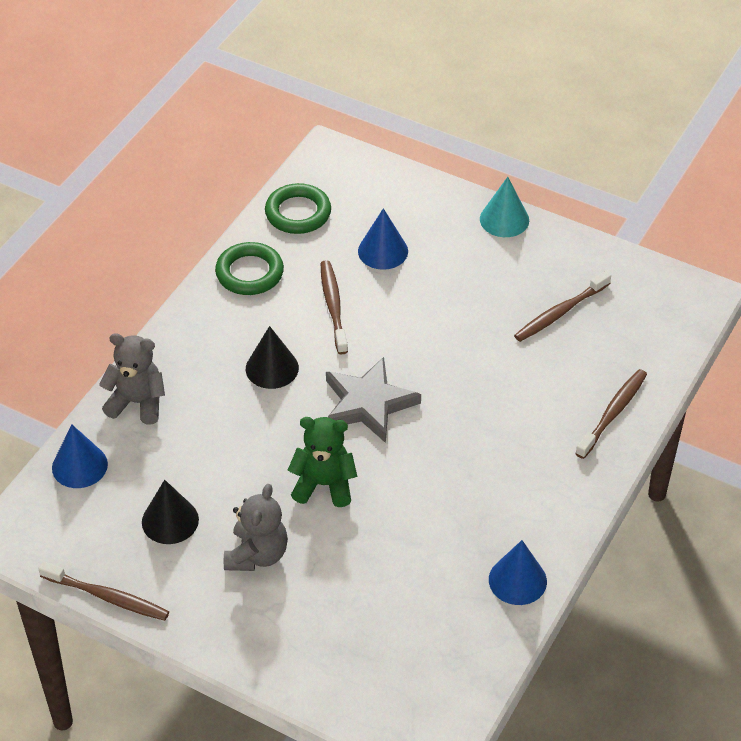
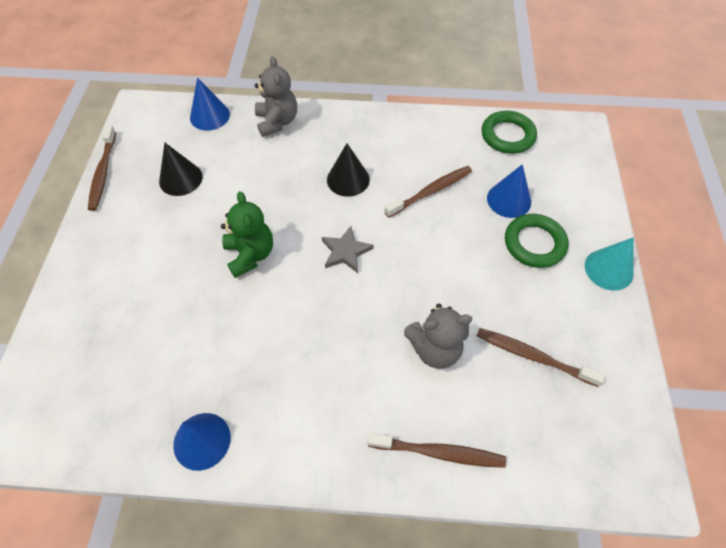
camera: 65 degrees right, 10 degrees up
green ring [215,242,284,295] -> green ring moved to [505,214,568,268]
grey teddy bear [224,484,288,571] -> grey teddy bear moved to [404,304,473,369]
grey star [326,357,421,443] -> grey star [322,226,373,273], size x0.61

